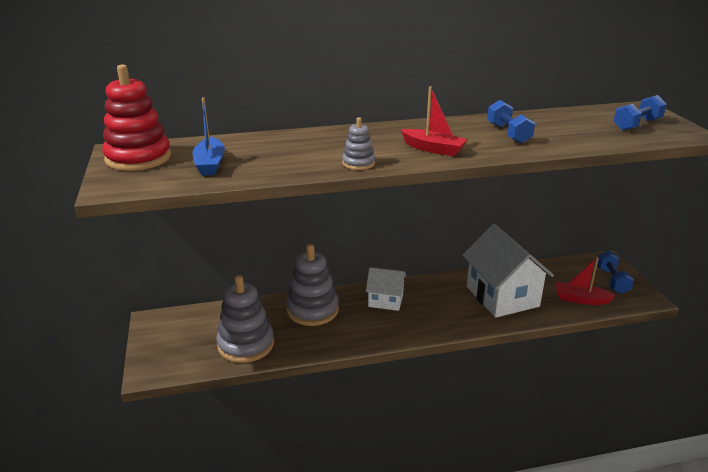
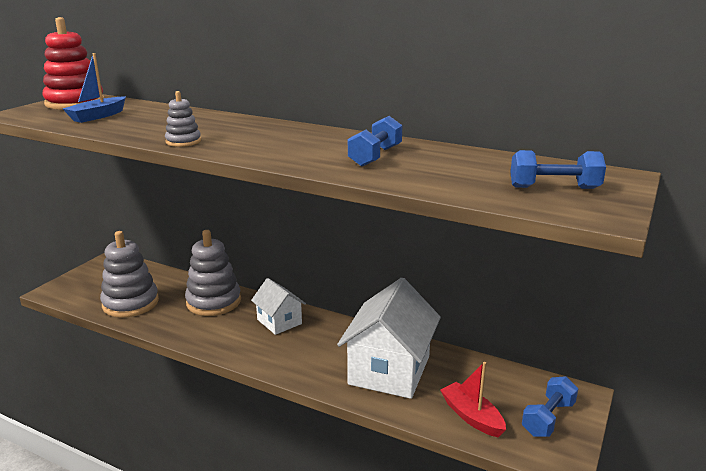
camera: 40 degrees right, 5 degrees down
red boat [400,86,467,156] -> none

